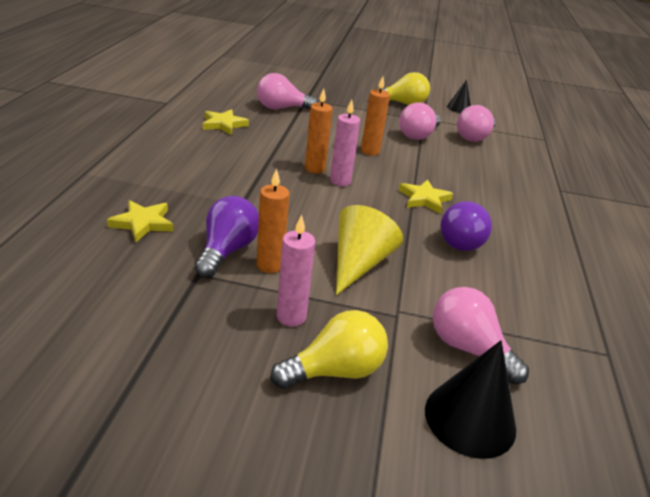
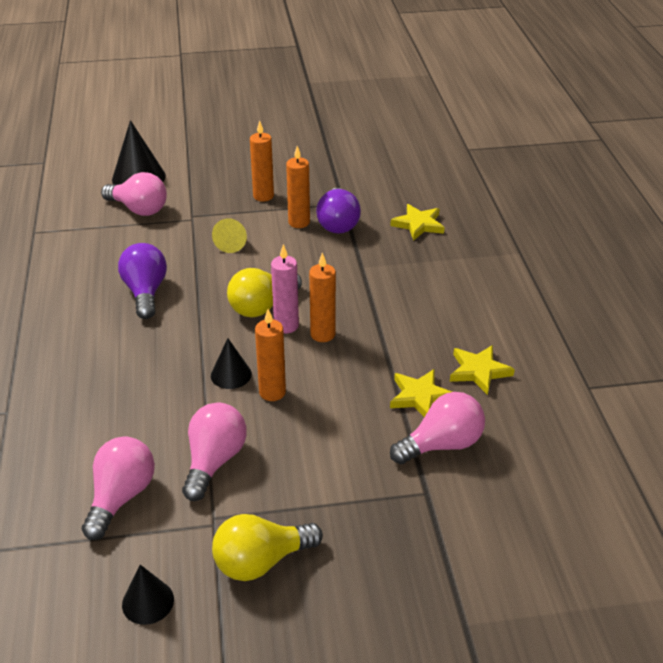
camera: 165 degrees right, 5 degrees up
yellow light bulb [271,310,388,389] -> yellow light bulb moved to [227,268,302,317]
pink candle [276,215,315,327] -> orange candle [250,120,274,202]
yellow cone [336,205,403,295] -> yellow cone [212,218,247,253], size x0.59
yellow star [399,179,453,214] -> yellow star moved to [390,369,452,417]
none -> black cone [211,338,252,389]

